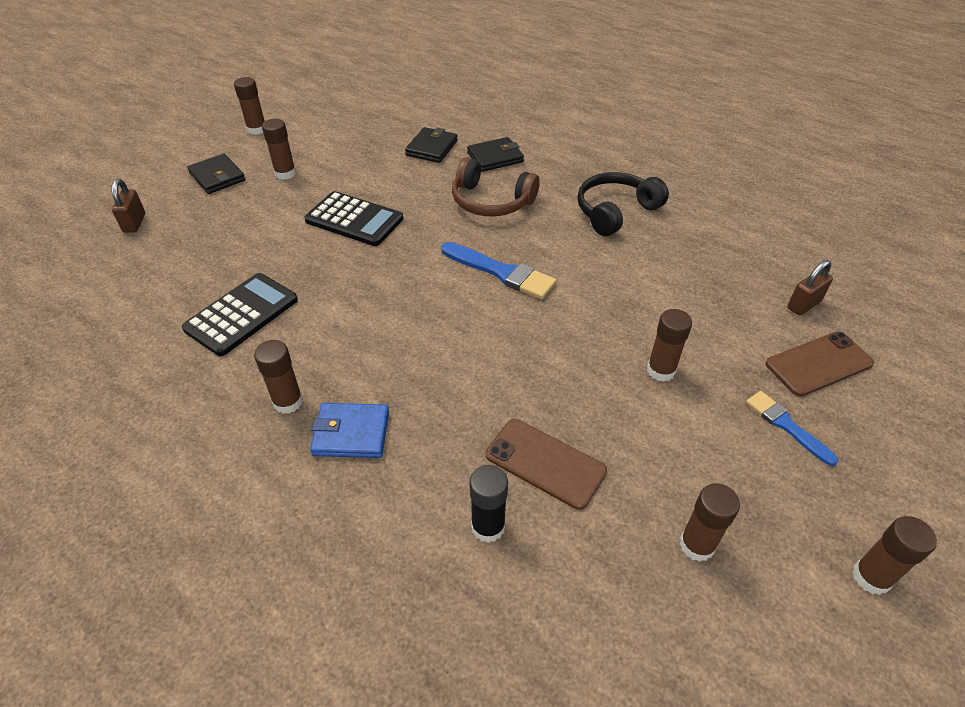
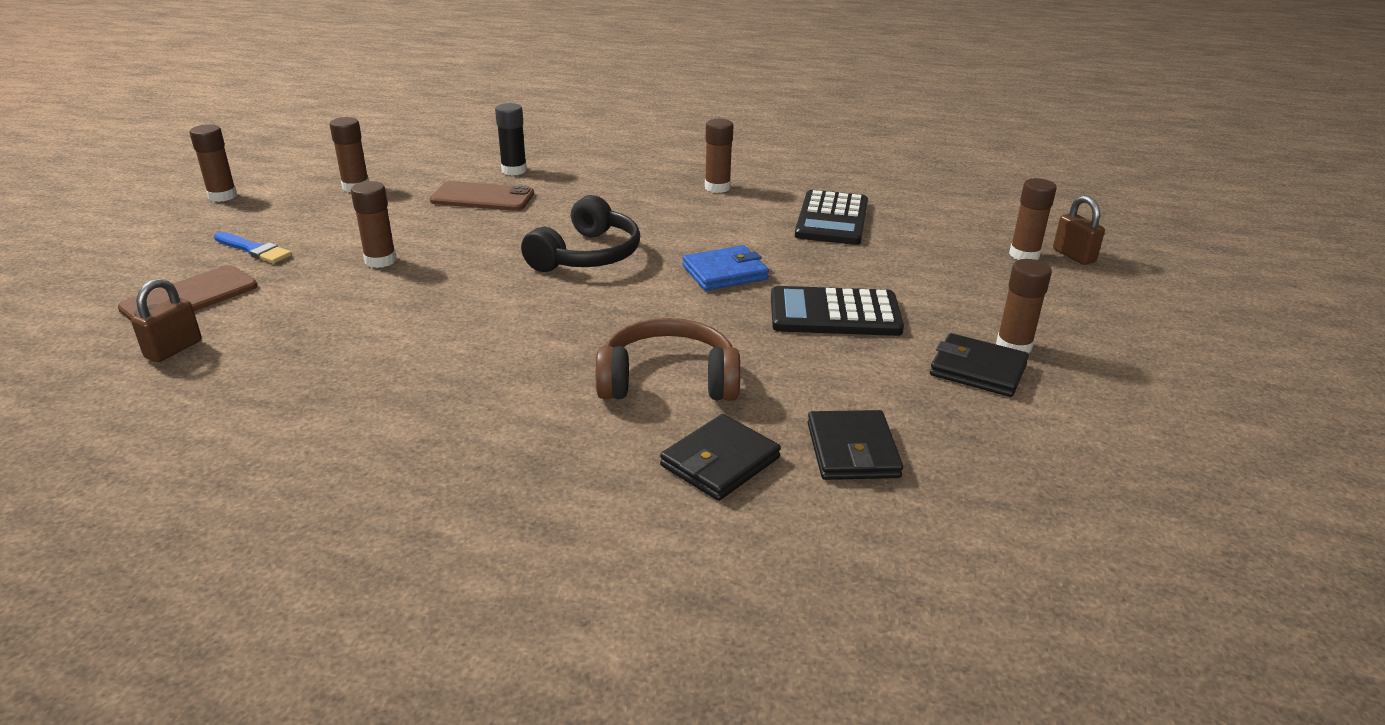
camera: 155 degrees right, 15 degrees down
black wallet [187,154,246,194] -> black wallet moved to [930,333,1029,397]
brown glue stick [234,77,265,135] -> brown glue stick moved to [1009,178,1057,260]
blue wallet [310,403,389,458] -> blue wallet moved to [682,245,769,291]
blue brush [441,242,557,299] -> none
black headphones [577,172,669,236] -> black headphones moved to [521,195,640,272]

